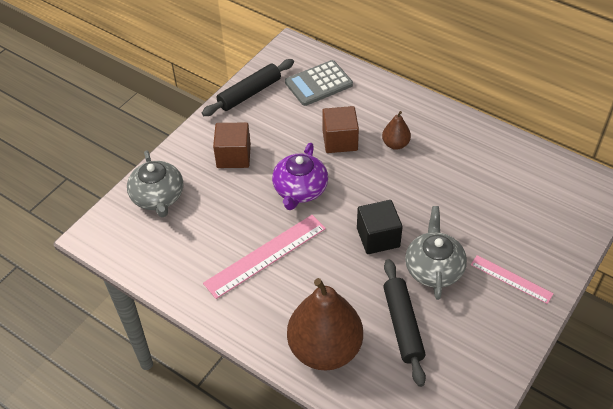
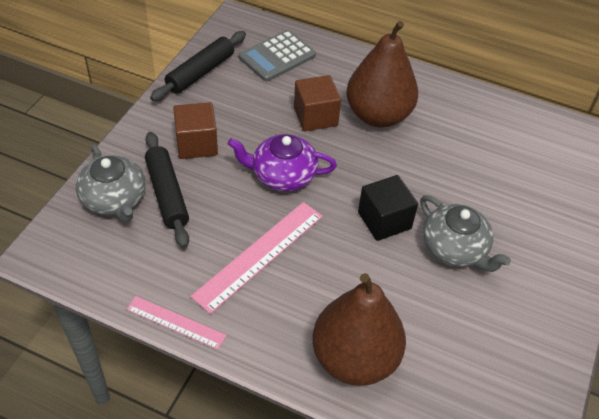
camera: 15 degrees left, 0 degrees up
purple teapot [272,143,328,210] -> purple teapot turned 90 degrees clockwise [228,134,337,191]
brown pear [382,111,411,150] -> brown pear [346,21,418,127], size x2.17
black rolling pin [383,259,426,387] -> black rolling pin moved to [145,132,189,248]
grey teapot [405,206,467,300] -> grey teapot turned 150 degrees clockwise [420,195,511,272]
pink ruler [471,255,554,304] -> pink ruler moved to [126,296,227,350]

